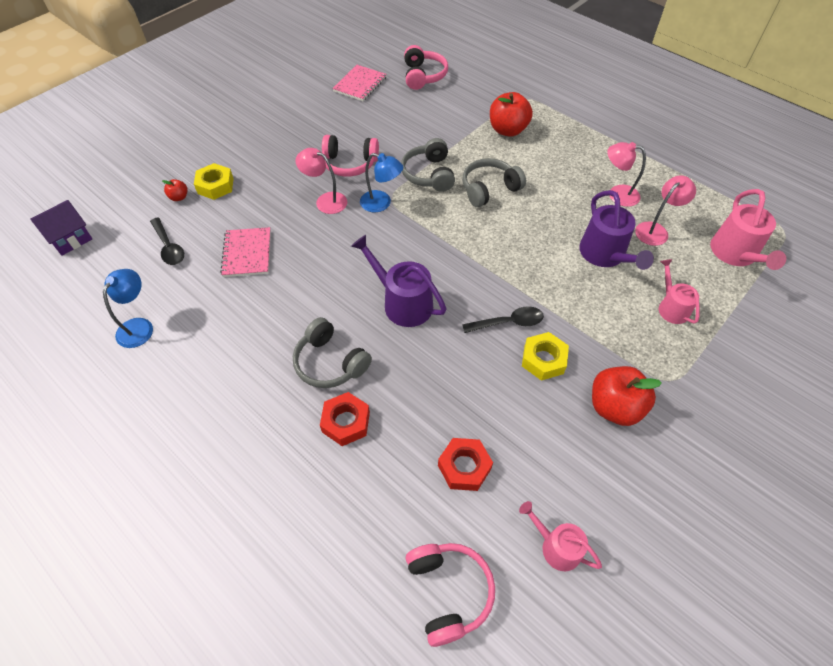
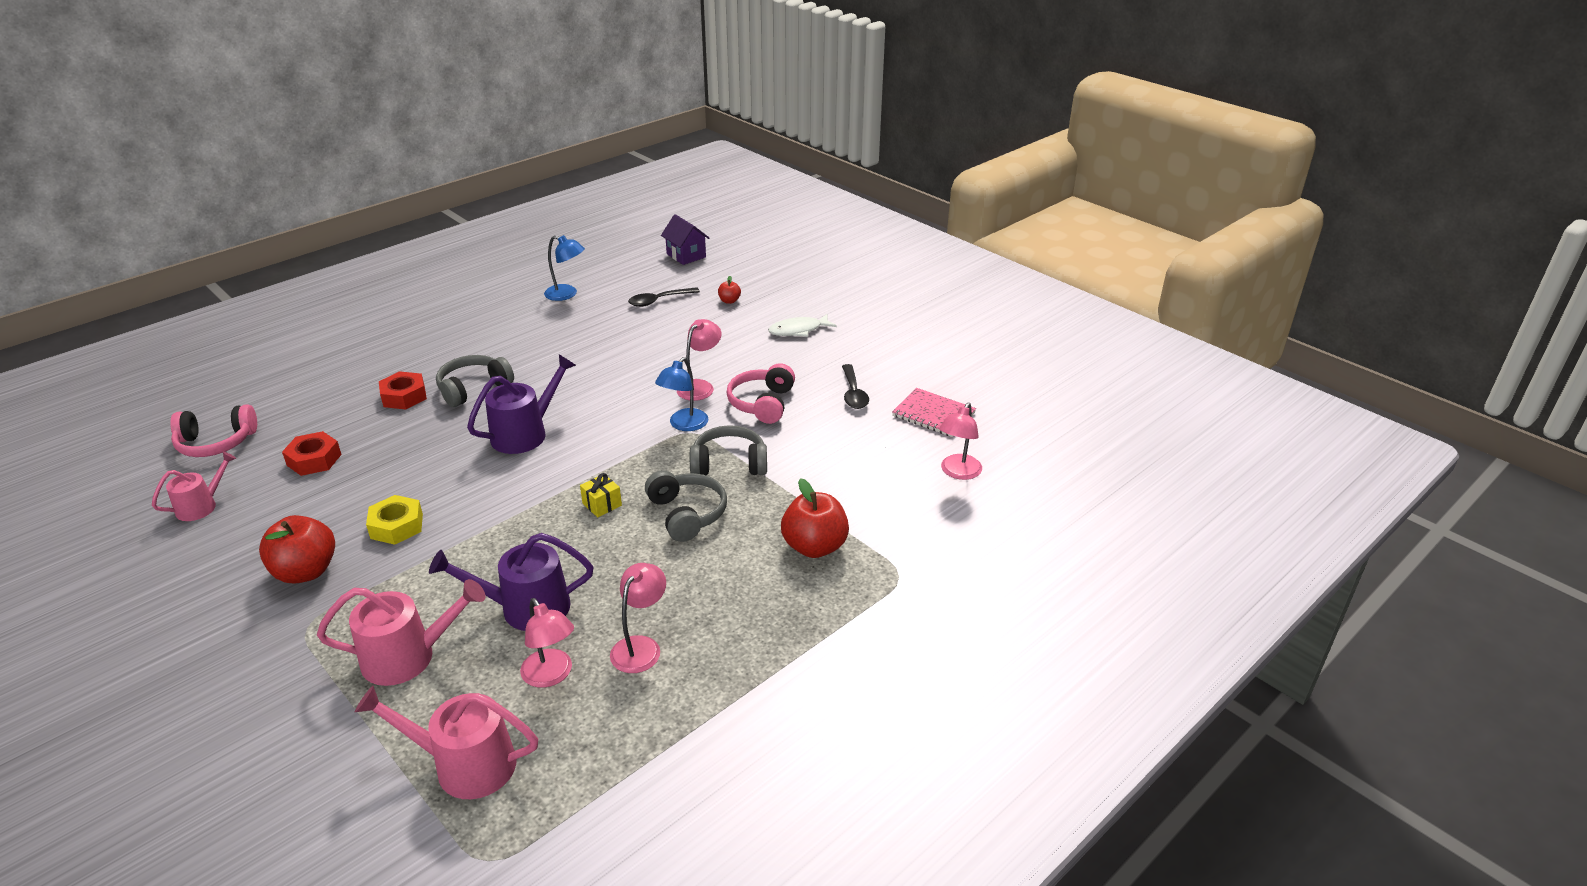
camera: 95 degrees right, 20 degrees down
yellow nut [194,163,234,200] -> none
pink notebook [220,227,271,277] -> none
pink headphones [404,45,448,90] -> pink lamp [939,403,982,480]
black spoon [462,306,544,333] -> black spoon moved to [842,364,869,409]
pink watering can [659,259,700,324] -> pink watering can [317,579,486,686], size x1.60
none -> yellow gift [580,473,622,517]
none -> white fish [768,314,837,337]

